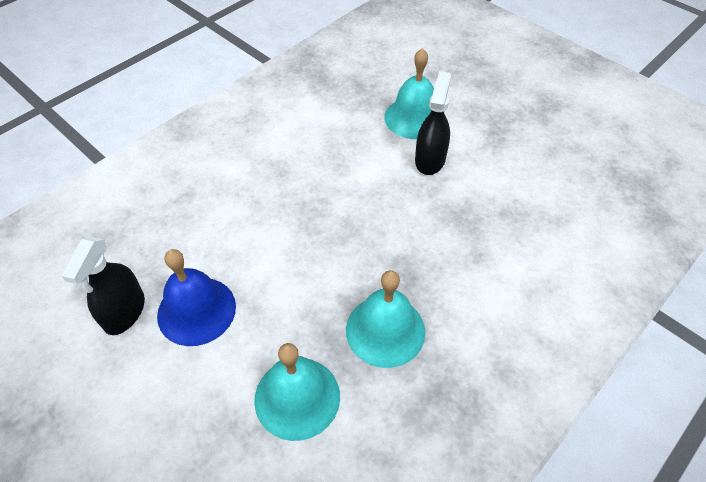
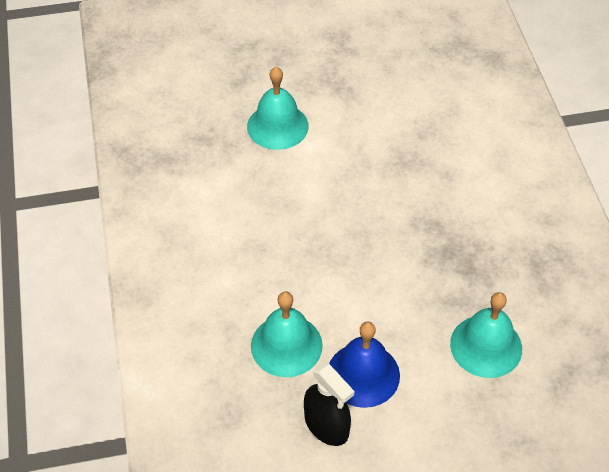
camera: 55 degrees left, 0 degrees up
turquoise bell [346,270,425,368] -> turquoise bell moved to [251,292,323,377]
black spray bottle [415,71,451,175] -> none

